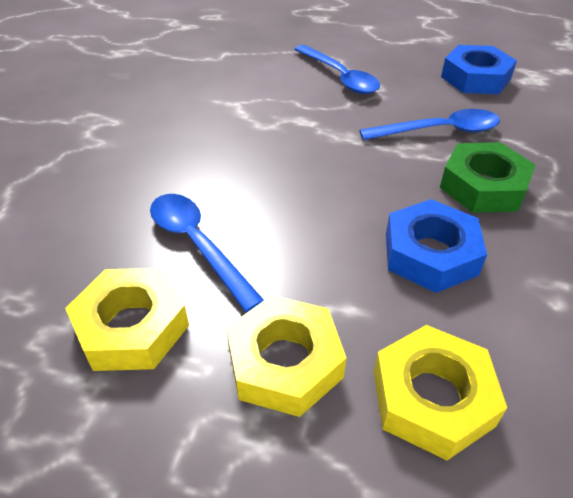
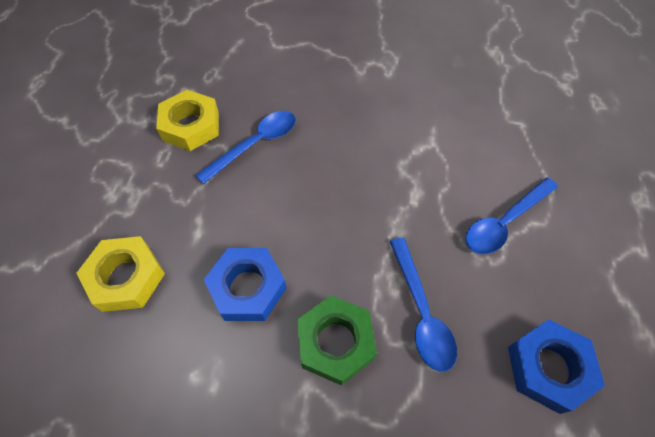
camera: 85 degrees right, 15 degrees up
yellow nut [226,295,347,417] -> none

